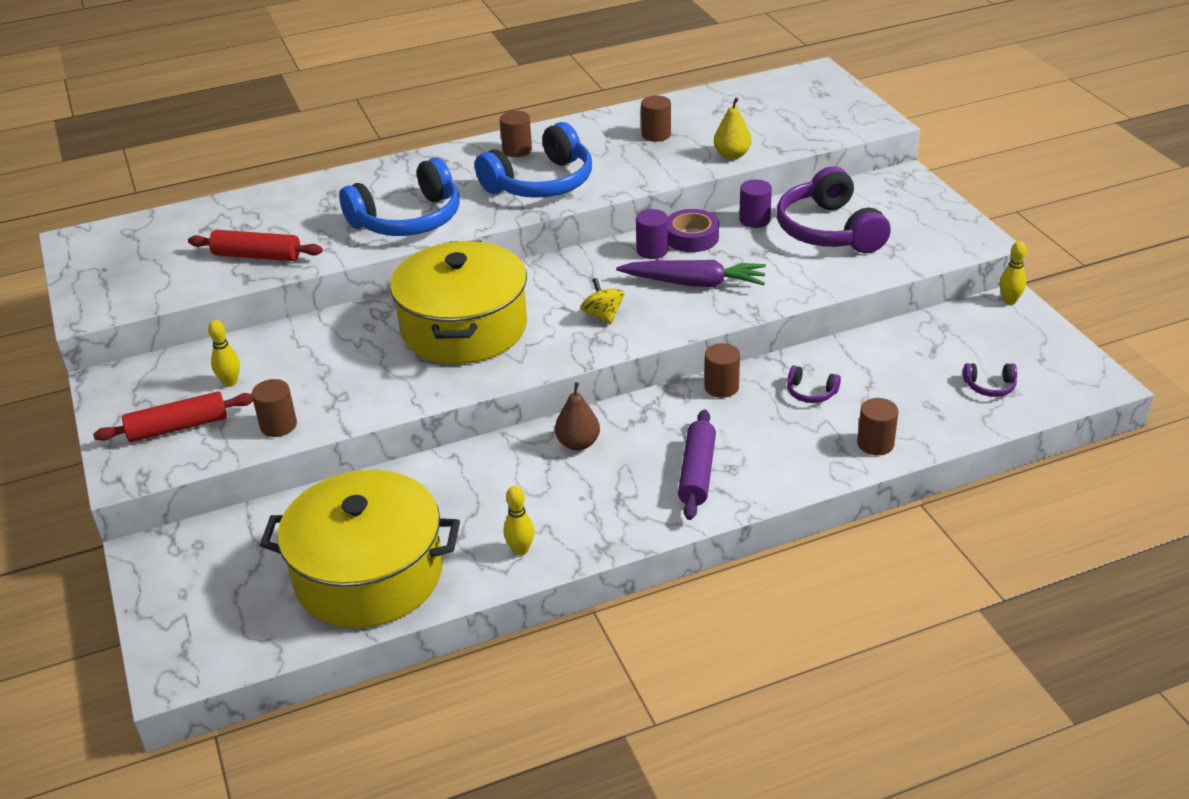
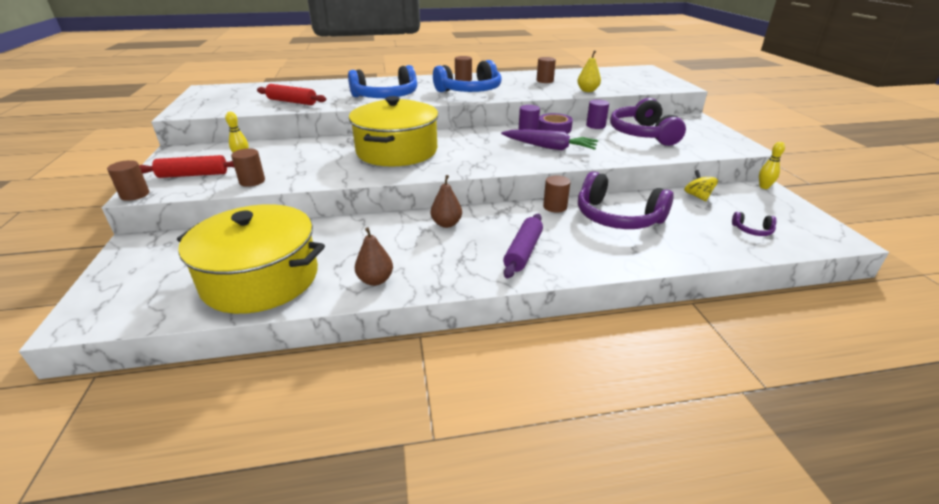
camera: 10 degrees right, 5 degrees down
yellow bowling pin [504,486,535,555] -> brown pear [355,227,393,286]
yellow spinning top [581,278,624,324] -> yellow spinning top moved to [684,170,718,201]
purple headphones [787,366,841,403] -> purple headphones [578,171,674,229], size x2.39
brown cylinder [857,398,899,455] -> brown cylinder moved to [107,160,149,201]

